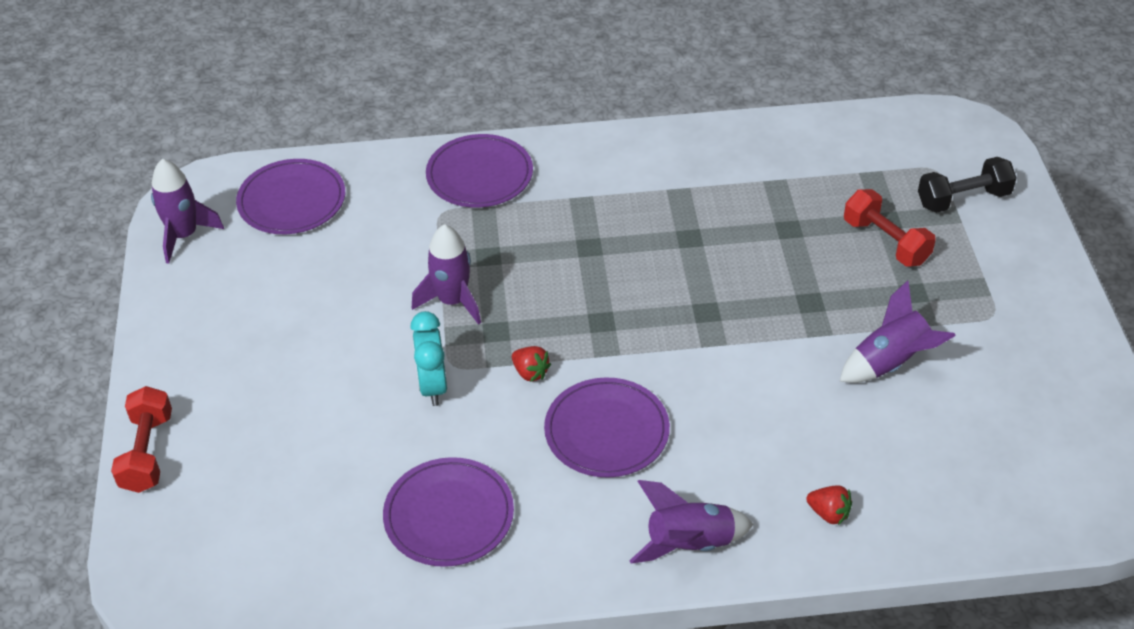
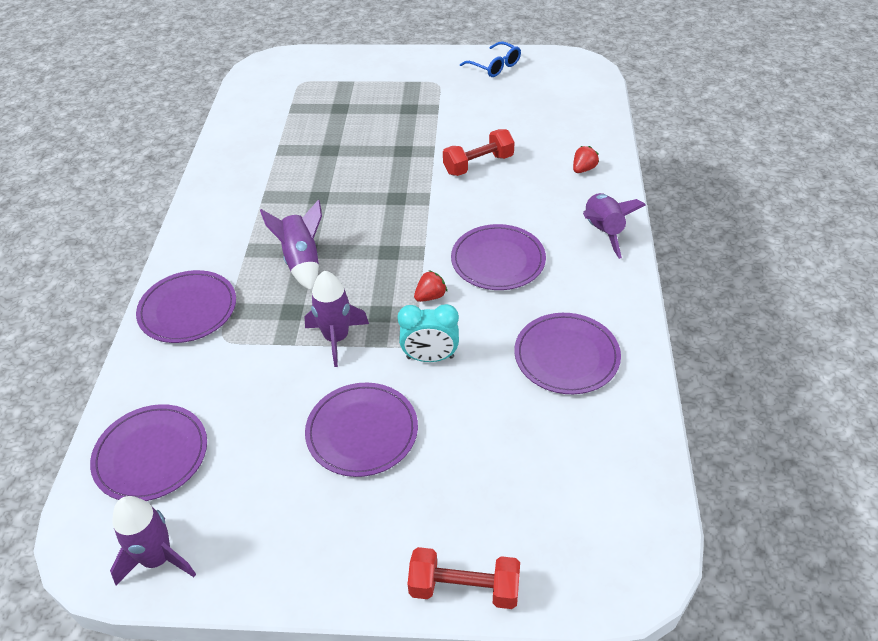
camera: 80 degrees left, 0 degrees up
purple rocket [840,280,956,383] -> purple rocket moved to [260,200,322,290]
red dumbbell [844,189,936,267] -> red dumbbell moved to [443,129,515,176]
black dumbbell [918,157,1017,213] -> none
none -> purple plate [305,383,418,477]
none -> blue glasses [460,41,521,77]

